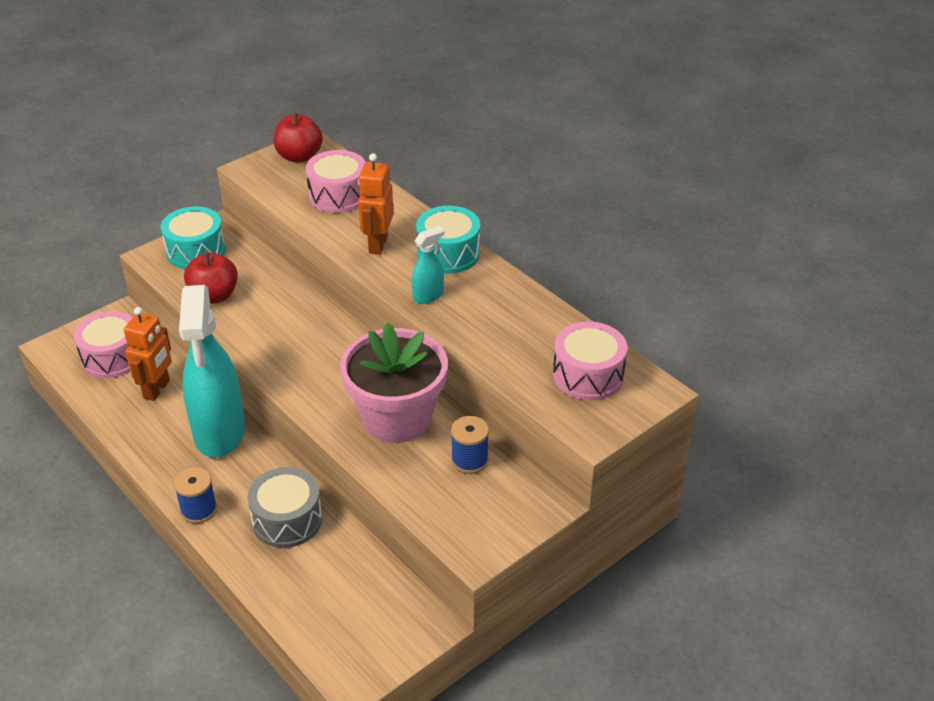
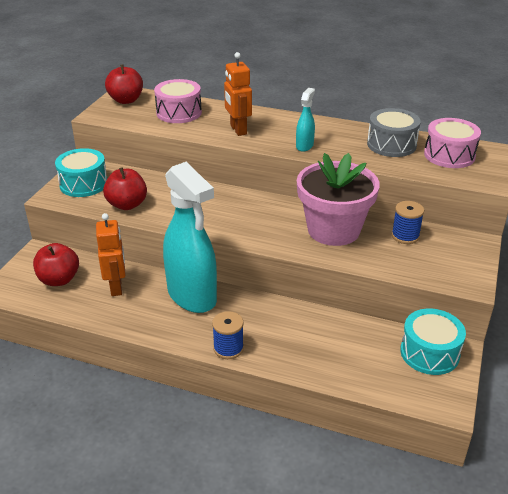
camera: 30 degrees left, 5 degrees down
pink drum [74,311,133,378] -> red apple [33,243,79,286]
grey drum [248,467,322,548] -> grey drum moved to [367,108,421,157]
turquoise drum [416,206,480,274] -> turquoise drum moved to [400,309,466,375]

